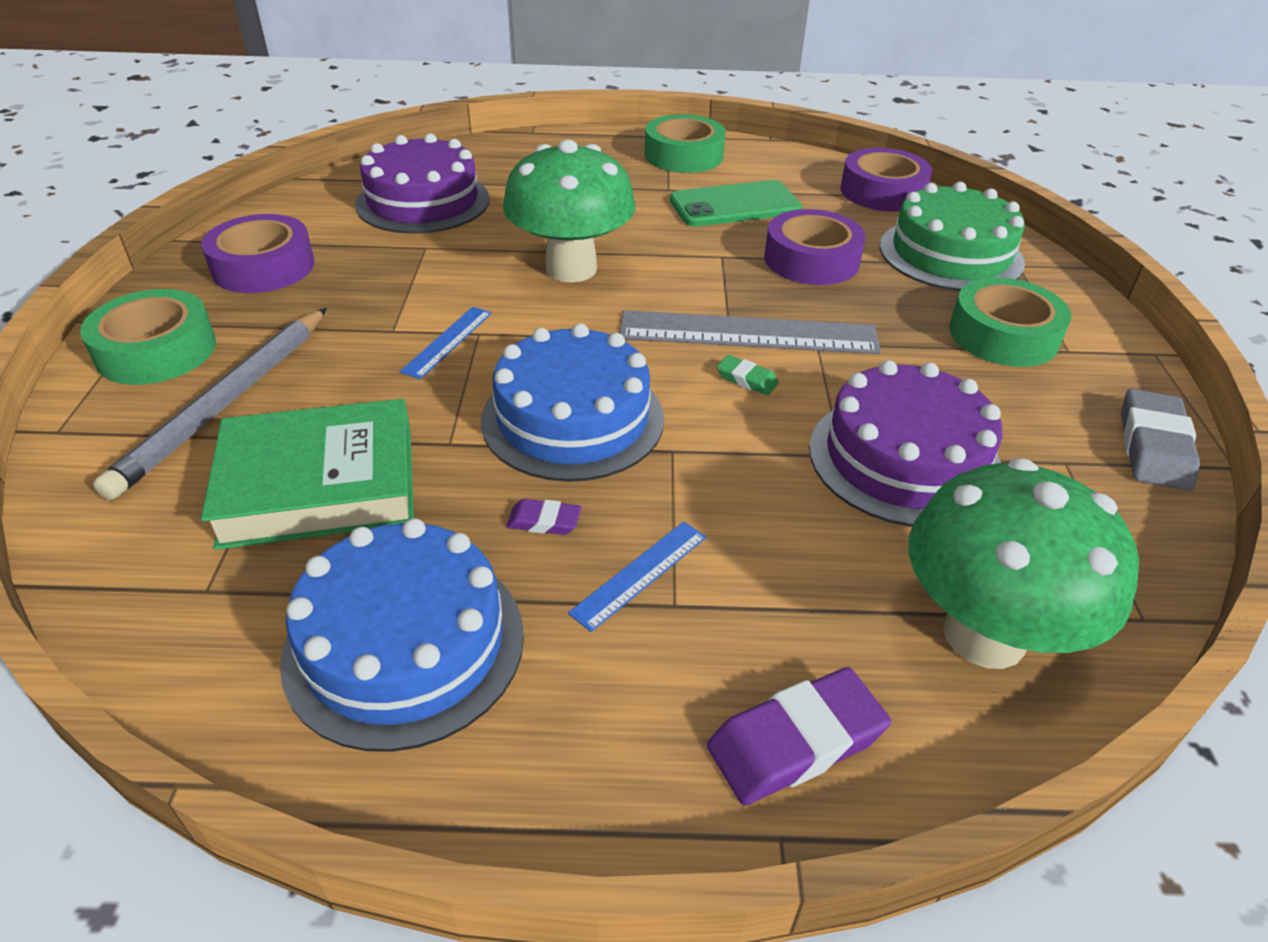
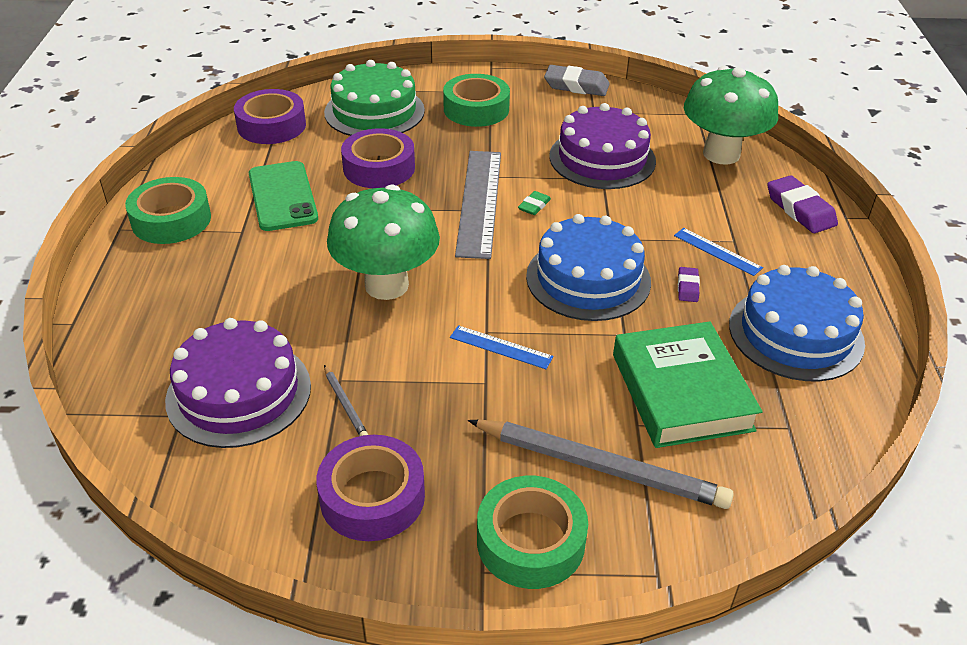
camera: 90 degrees left, 0 degrees up
none -> grey pencil [324,365,368,436]

